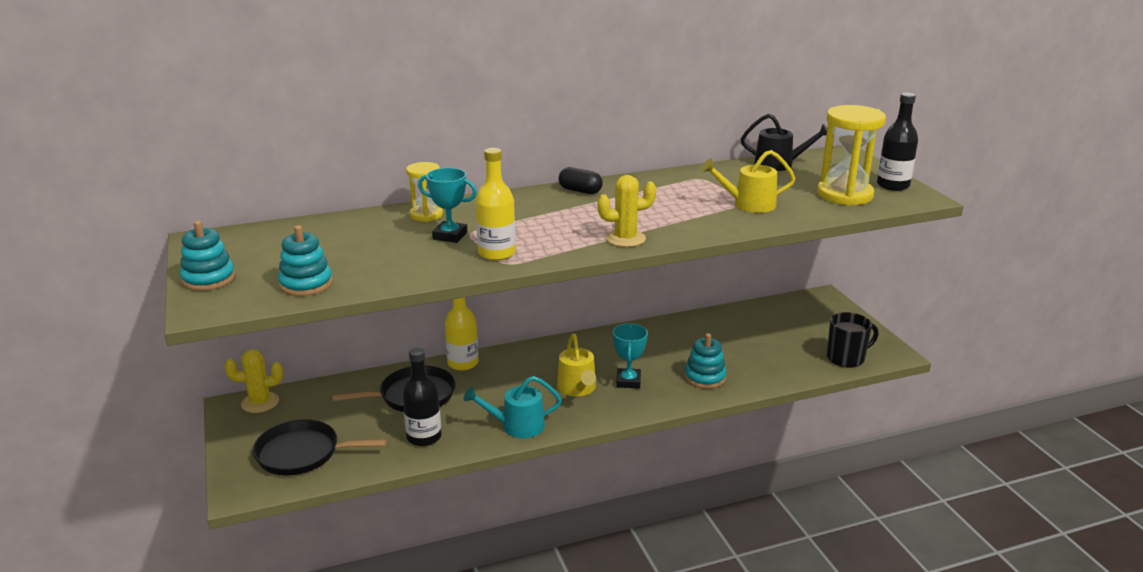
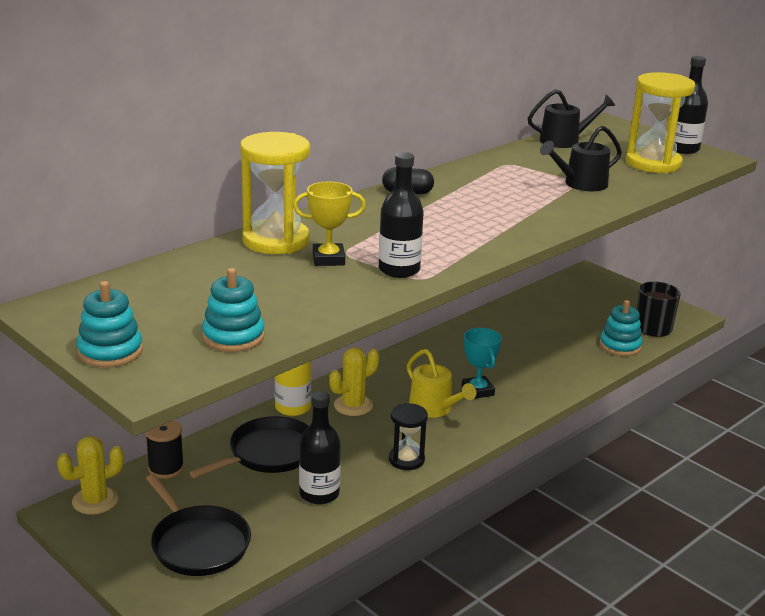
camera: 25 degrees left, 0 degrees up
black pan [253,419,387,475] -> black pan turned 105 degrees counterclockwise [146,474,251,576]
yellow hourglass [406,162,443,222] -> yellow hourglass [240,132,310,254], size x1.75
turquoise trophy [418,168,477,243] -> yellow trophy [293,182,366,266]
turquoise watering can [464,376,562,438] -> black hourglass [389,403,428,470]
yellow bottle [475,148,516,261] -> black bottle [379,152,424,278]
yellow cactus [597,175,656,247] -> yellow cactus moved to [329,347,379,416]
turquoise stacking toy [685,333,727,389] -> turquoise stacking toy moved to [599,300,643,356]
yellow watering can [701,150,795,213] -> black watering can [540,125,622,191]
none -> black spool [145,420,184,479]

